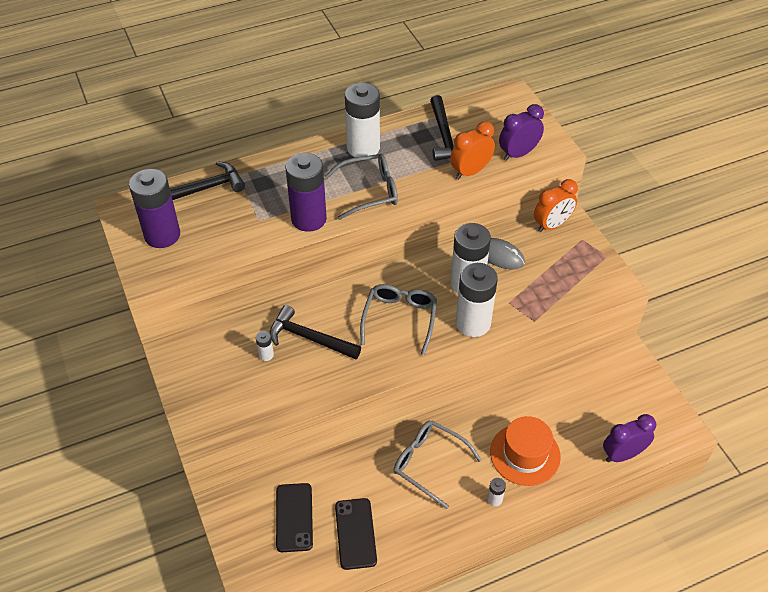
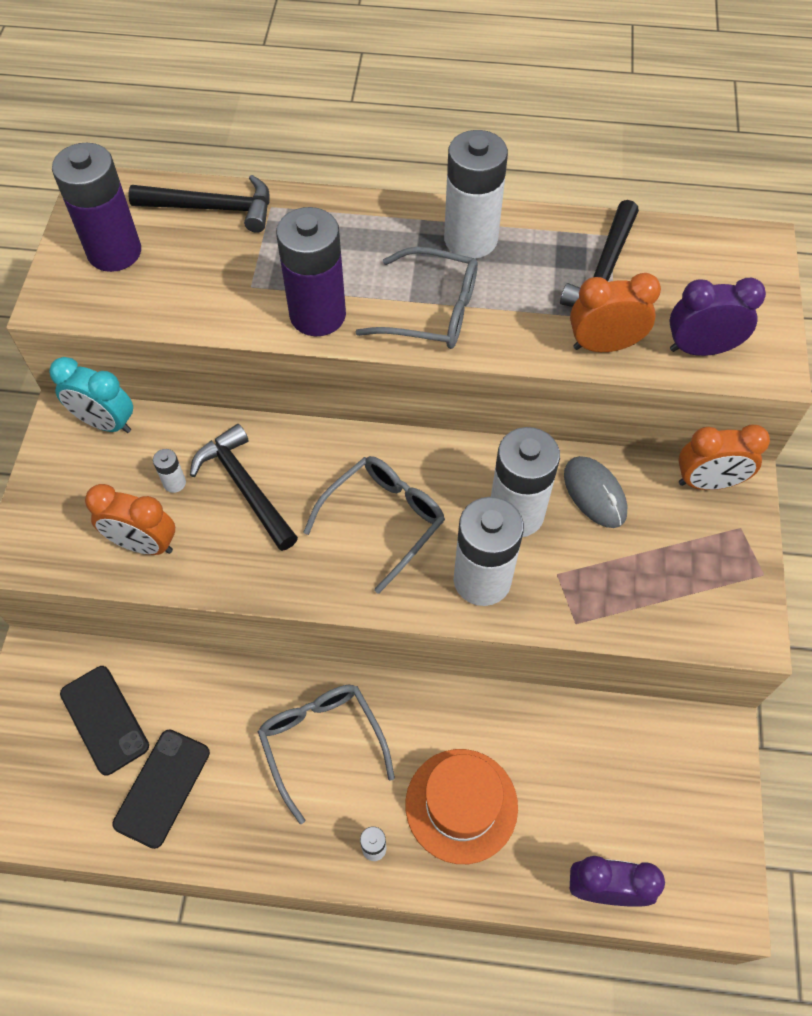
camera: 30 degrees right, 10 degrees up
black phone [276,483,313,552] -> black phone turned 60 degrees counterclockwise [60,666,149,775]
none -> turquoise clock [49,357,133,433]
none -> orange clock [85,484,175,555]

